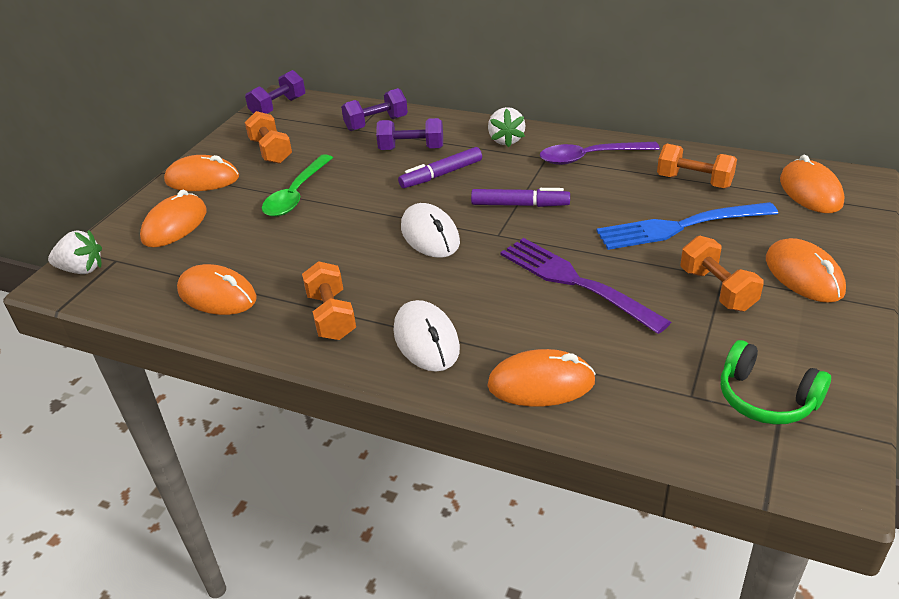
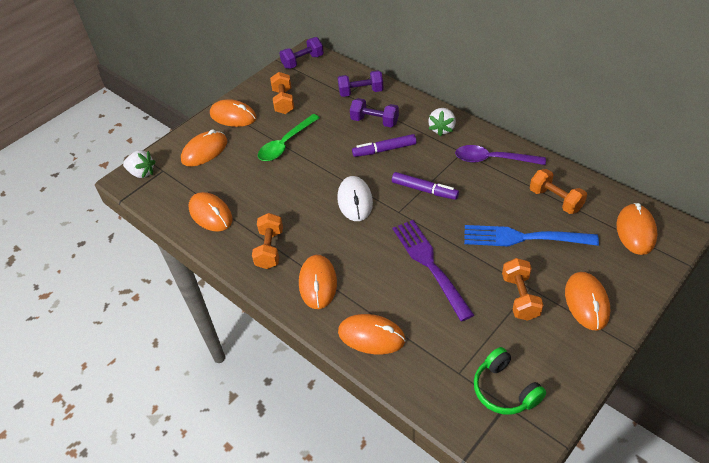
camera: 20 degrees right, 10 degrees up
white mouse [394,300,460,372] -> orange mouse [299,255,337,309]

